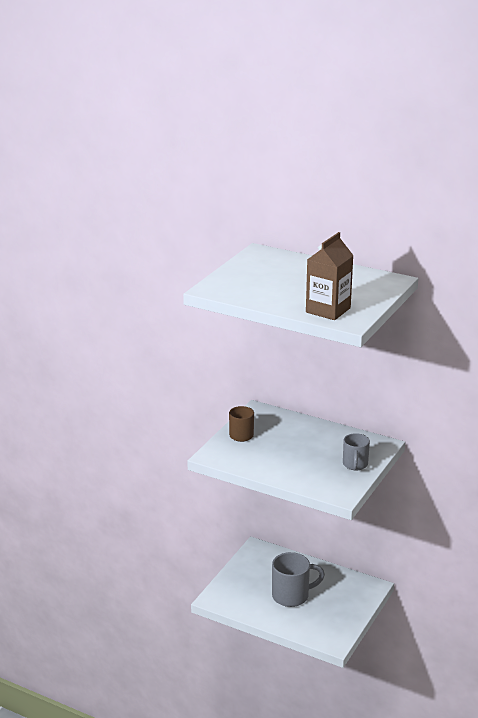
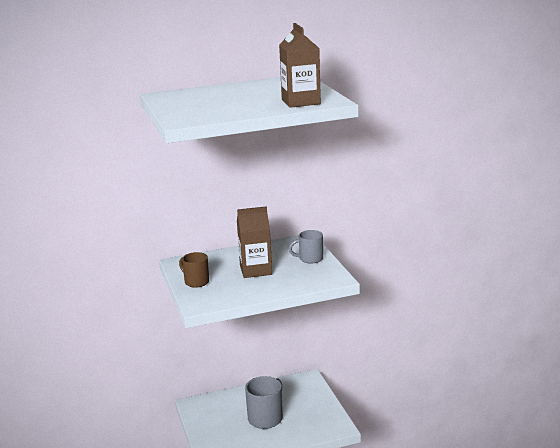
camera: 45 degrees left, 5 degrees down
grey mug [343,433,370,470] -> grey mug turned 120 degrees clockwise [289,230,323,264]
none -> brown carton [237,206,272,278]

